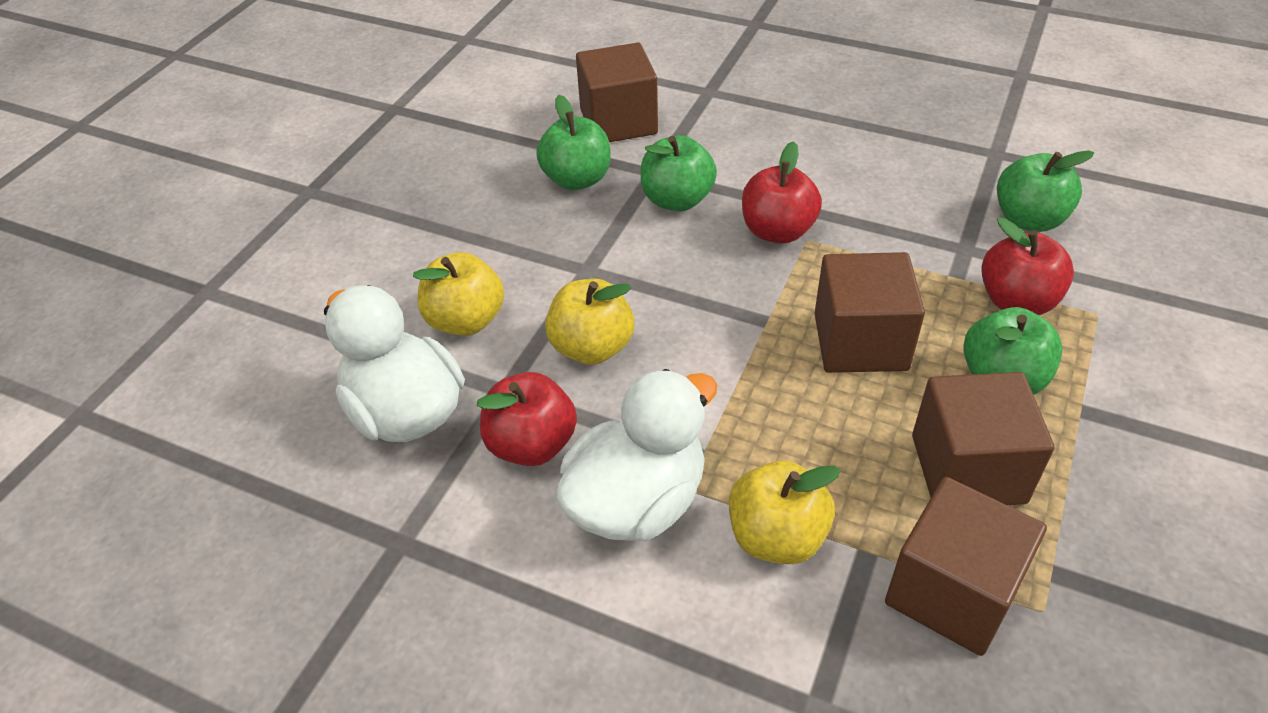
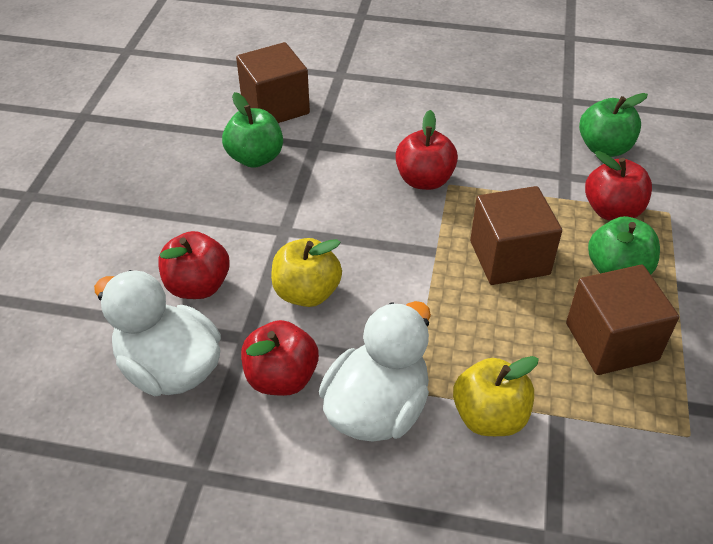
camera: 15 degrees left, 0 degrees up
yellow apple [413,252,504,336] -> red apple [158,231,230,299]
green apple [641,135,717,211] -> none
brown cube [885,477,1047,656] -> none

